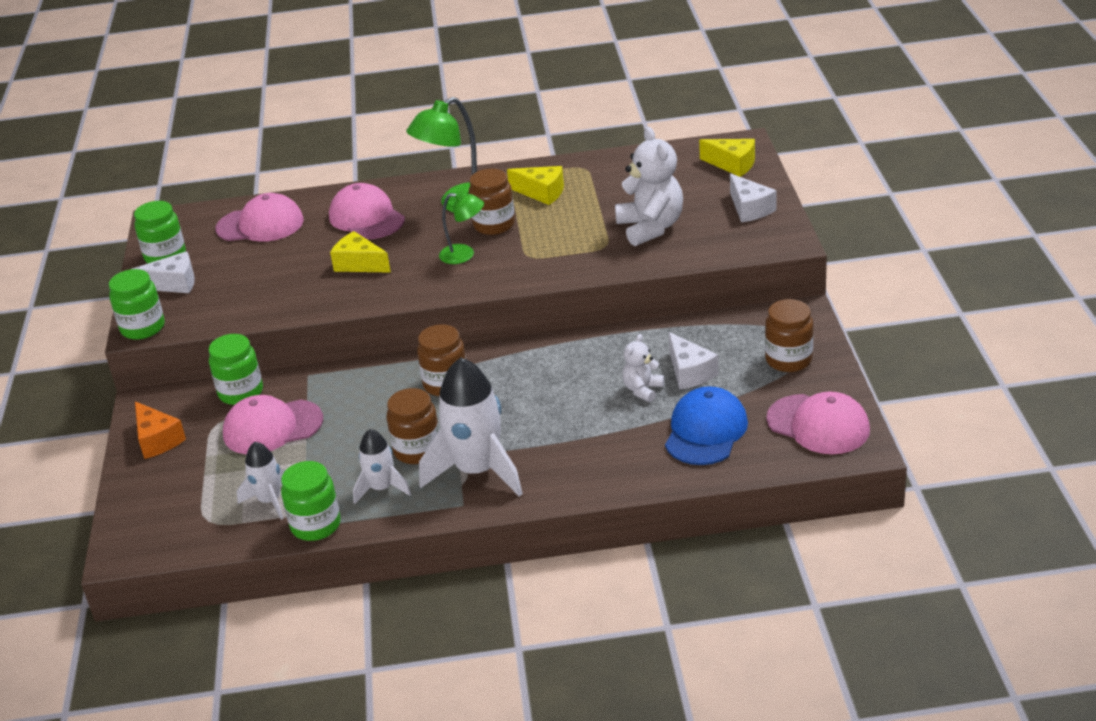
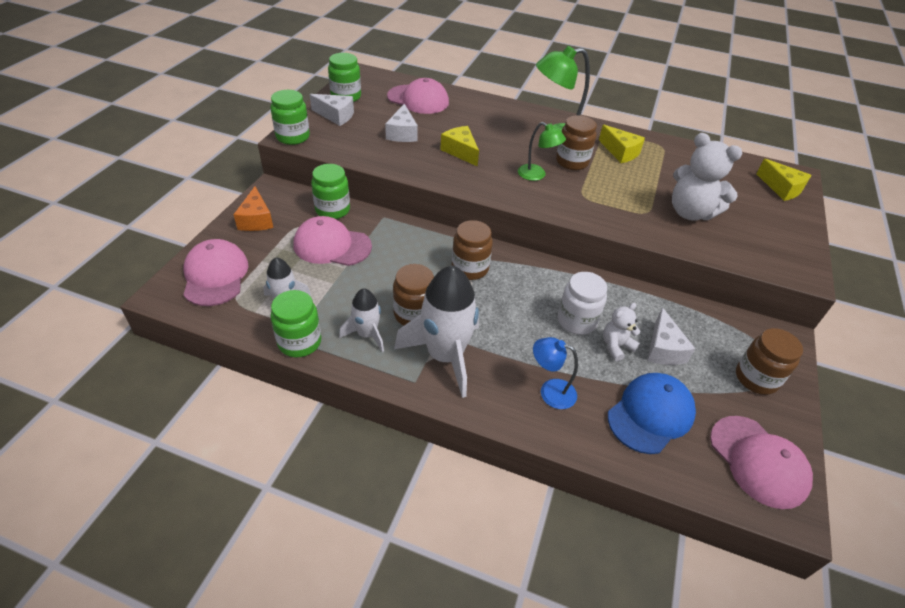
camera: 20 degrees right, 10 degrees up
pink cap [329,183,405,239] -> pink cap moved to [184,239,248,306]
white teddy bear [615,127,683,246] -> white teddy bear turned 120 degrees clockwise [672,133,743,221]
white cheese [730,173,777,222] -> white cheese moved to [385,104,418,142]
none -> blue lamp [533,337,578,409]
none -> white jar [558,272,607,335]

